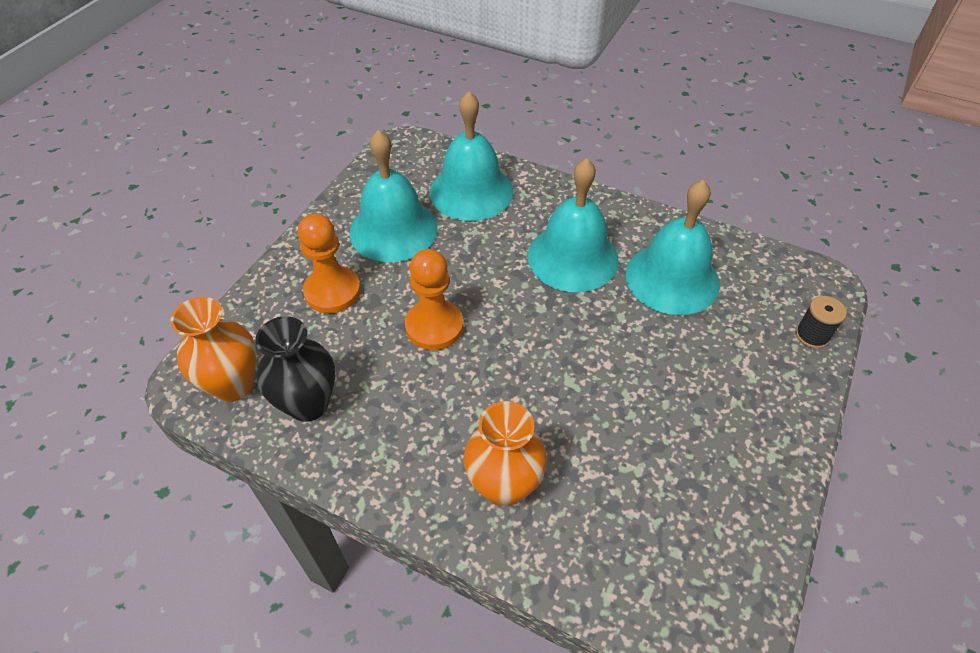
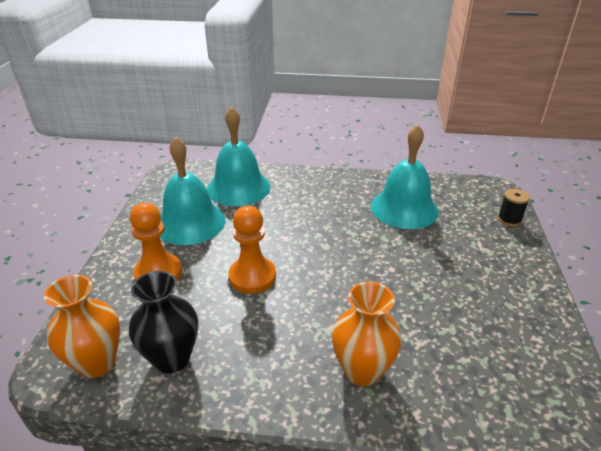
camera: 20 degrees left, 15 degrees down
turquoise bell [528,158,619,292] -> none

